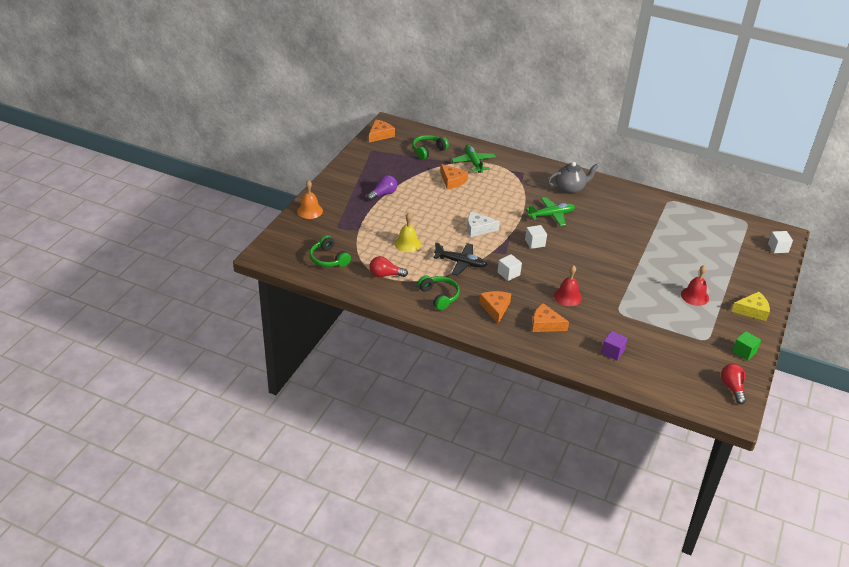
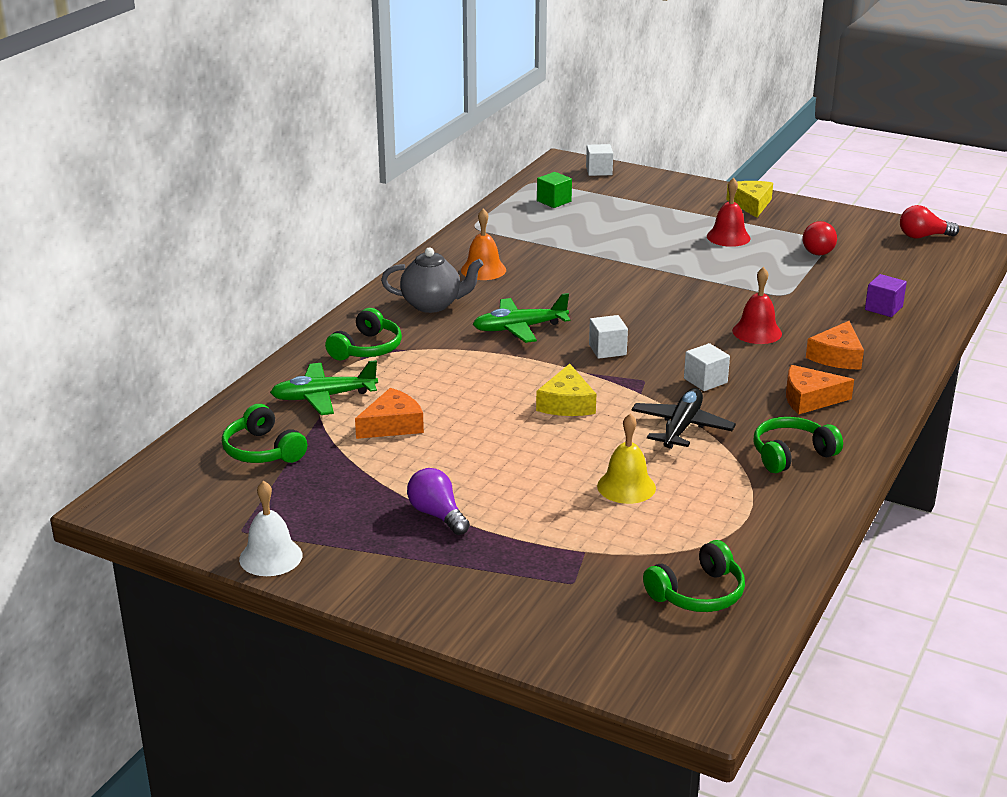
camera: 85 degrees left, 10 degrees down
orange bell [297,180,323,219] -> orange bell moved to [461,209,506,280]
orange cheese [369,119,395,142] -> none
red light bulb [369,256,408,277] -> red light bulb moved to [803,221,837,255]
white cheese [467,211,500,237] -> yellow cheese [536,364,596,416]
green plane [526,197,575,226] -> green plane turned 90 degrees counterclockwise [473,293,570,343]
grey teapot [548,162,599,194] -> grey teapot turned 105 degrees clockwise [381,248,484,313]
green cube [732,331,761,361] -> green cube moved to [537,172,572,208]
none -> white bell [239,480,302,576]
none -> green headphones [325,308,402,360]

